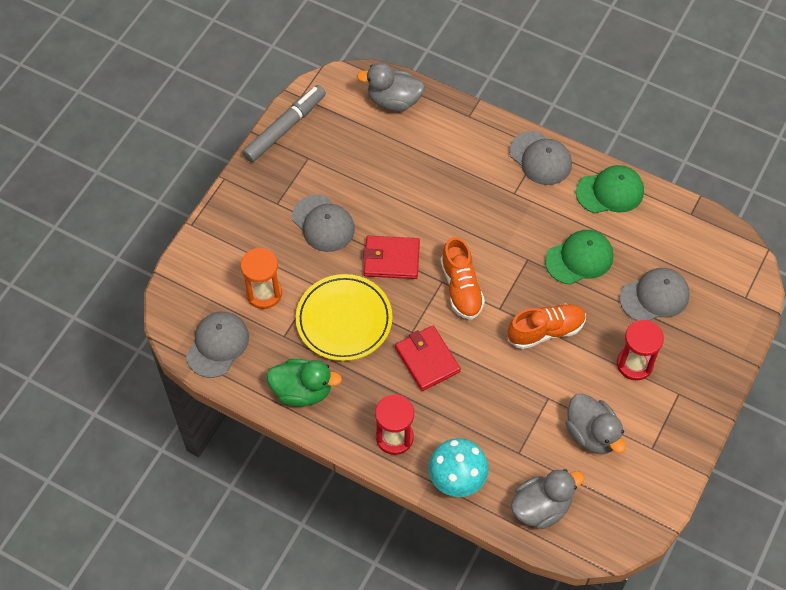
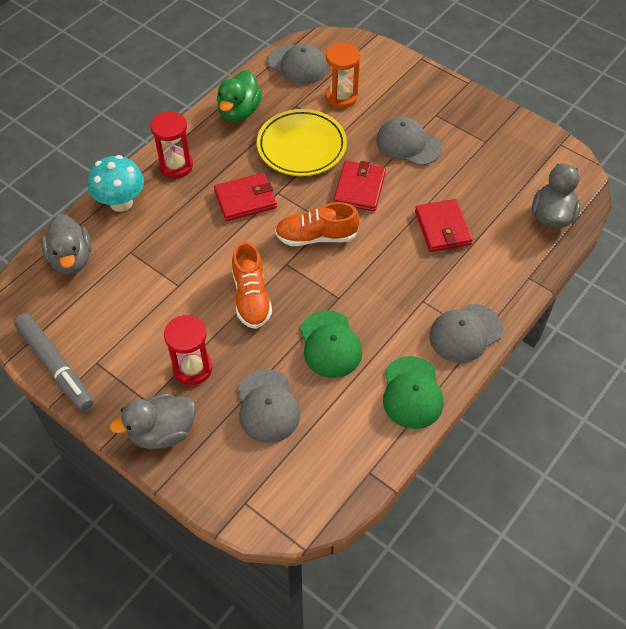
camera: 100 degrees right, 5 degrees down
grey marker [242,85,326,162] -> grey marker moved to [14,313,93,411]
grey cap [292,195,355,252] -> grey cap turned 60 degrees clockwise [376,117,442,166]
grey duck [565,393,626,454] -> grey duck moved to [110,393,196,449]
none -> red wallet [415,199,473,252]

